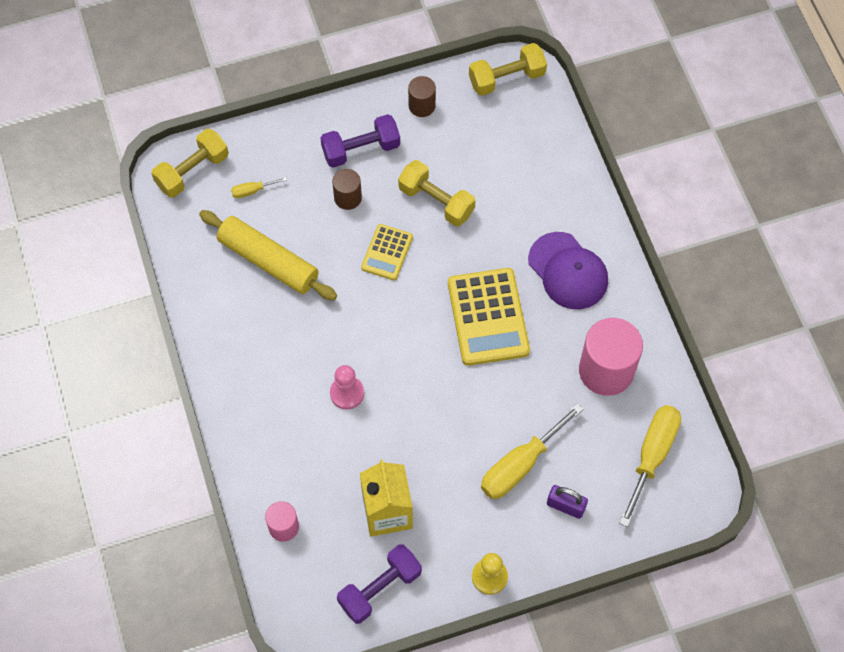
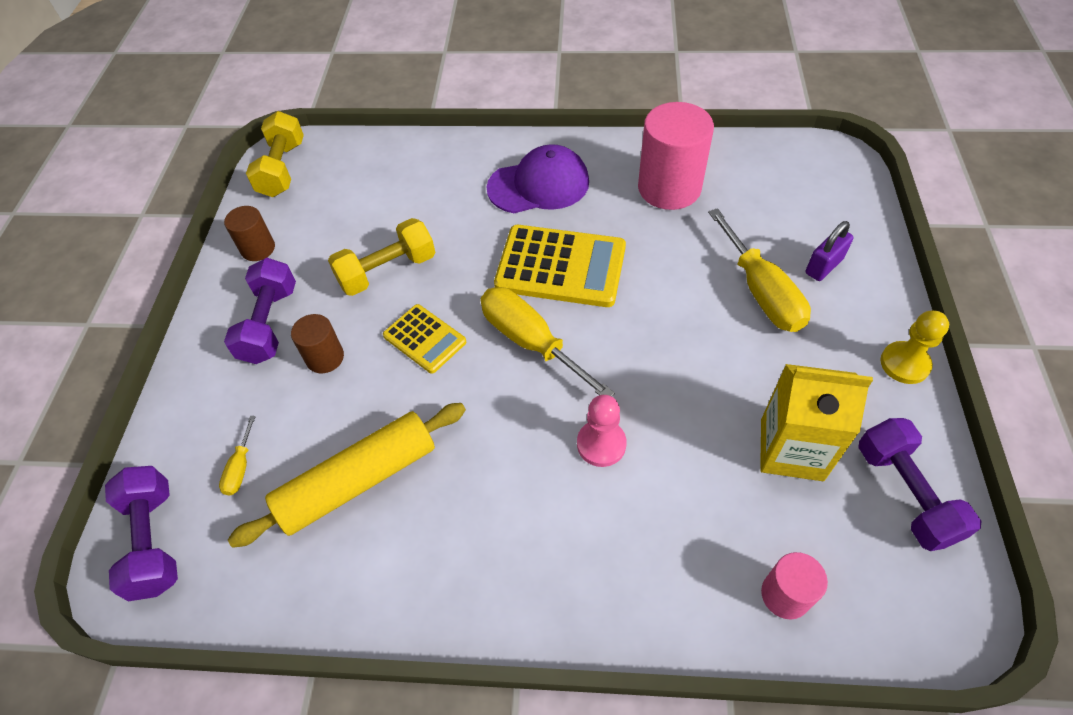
camera: 65 degrees left, 10 degrees down
yellow dumbbell [151,129,229,197] -> purple dumbbell [105,466,178,601]
yellow screwdriver [619,405,681,527] -> yellow screwdriver moved to [480,287,615,396]

